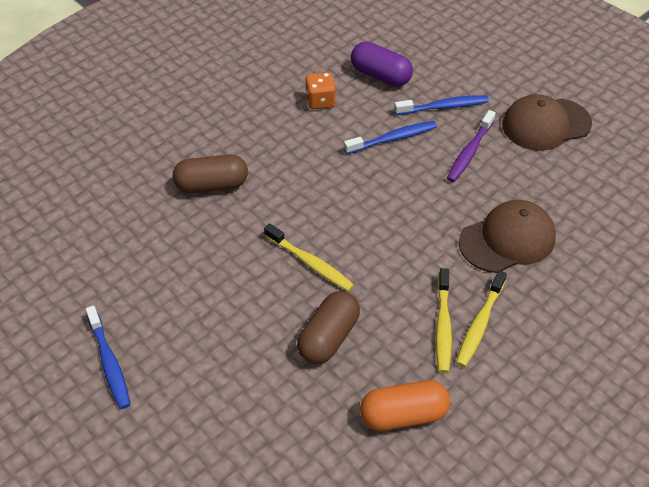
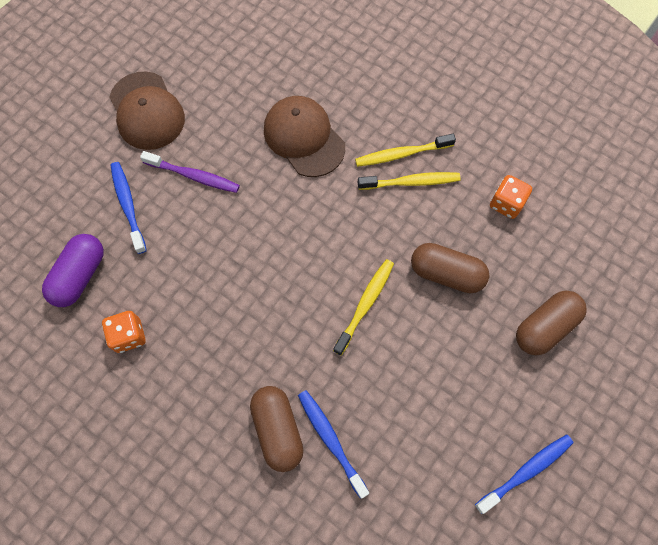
camera: 100 degrees left, 20 degrees up
blue toothbrush [344,121,437,154] -> blue toothbrush moved to [298,390,369,499]
orange capsule [360,380,450,431] -> orange dice [490,175,532,219]
yellow toothbrush [456,270,507,367] -> yellow toothbrush turned 150 degrees clockwise [355,134,456,167]
none -> brown capsule [516,291,587,355]

